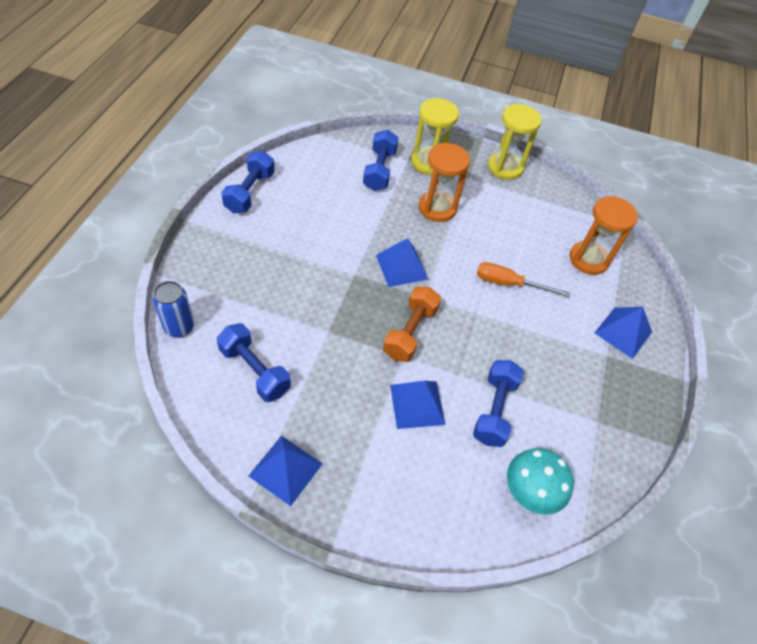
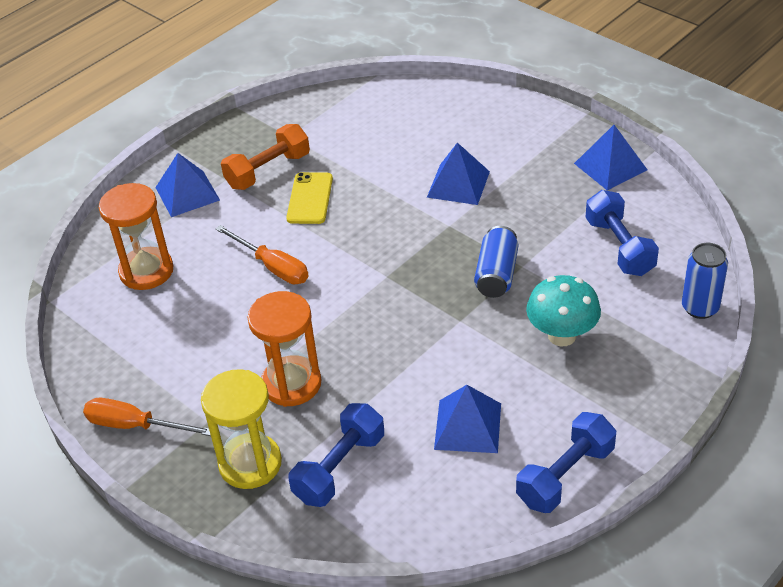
camera: 145 degrees left, 10 degrees down
blue pyramid [376,238,428,287] -> blue pyramid moved to [434,385,501,453]
orange dumbbell [383,287,441,362] -> orange dumbbell moved to [221,124,310,190]
blue dumbbell [473,360,524,447] -> none
yellow hourglass [488,104,542,180] -> orange screwdriver [83,398,211,436]
turquoise mushroom [507,448,574,515] -> turquoise mushroom moved to [526,275,601,346]
none -> yellow phone [286,172,333,224]
none -> blue can [474,226,518,298]

